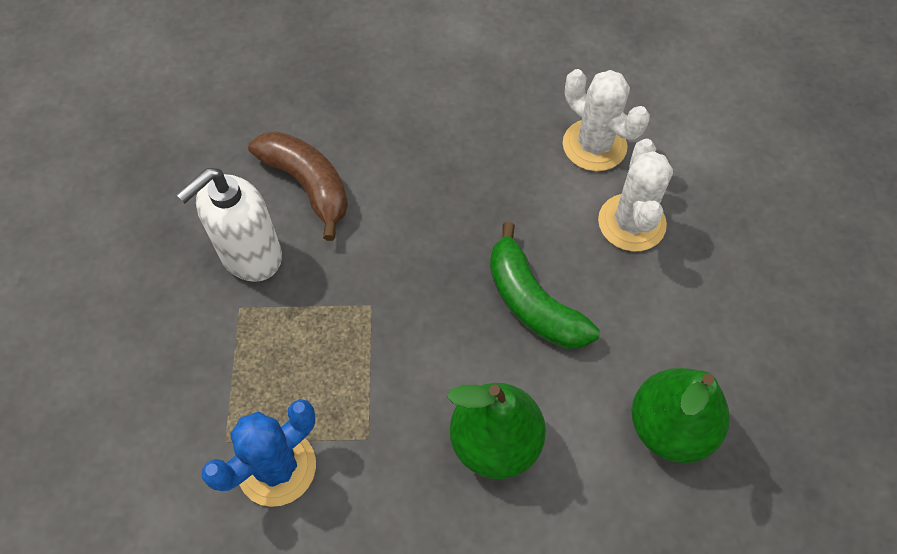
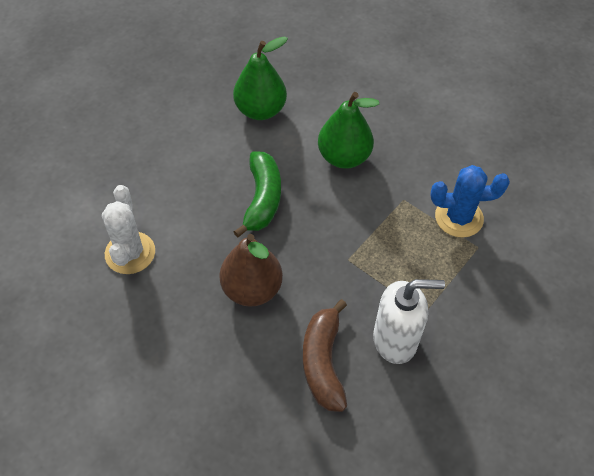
camera: 140 degrees left, 5 degrees down
white cactus [598,139,673,252] -> none
none -> brown pear [219,234,283,307]

